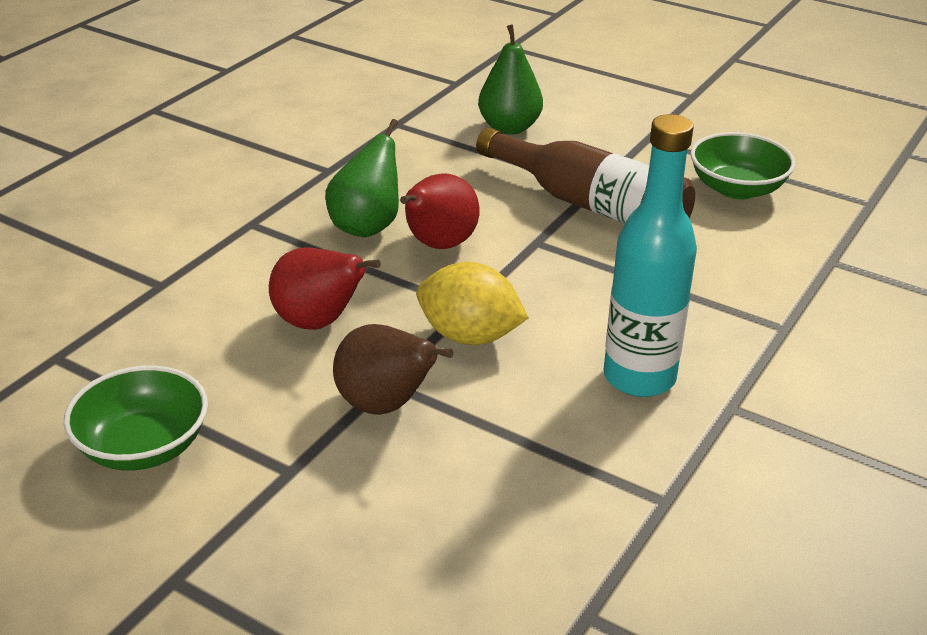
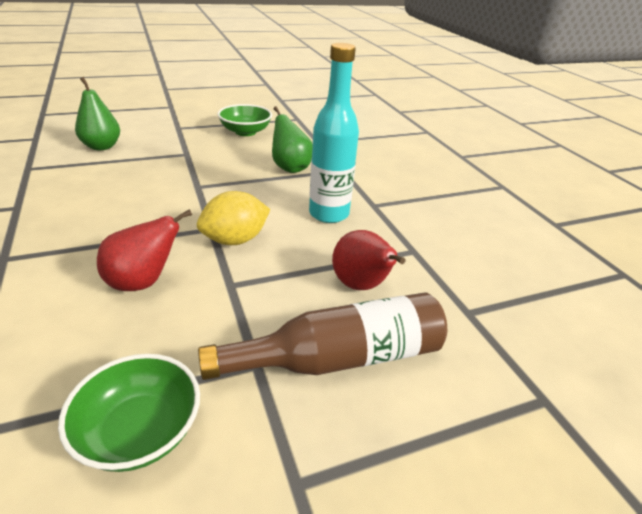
camera: 55 degrees left, 0 degrees up
green pear [325,119,399,237] -> green pear moved to [272,106,313,173]
brown pear [333,324,453,415] -> none
red pear [400,173,480,249] -> red pear moved to [332,230,405,290]
brown bottle [476,127,695,224] -> brown bottle moved to [198,292,447,380]

